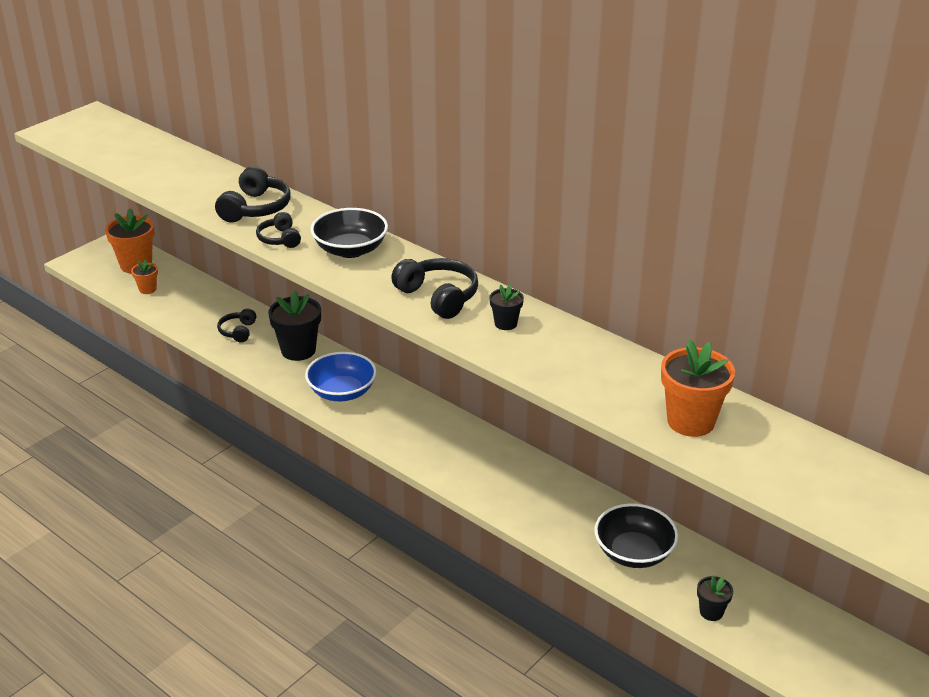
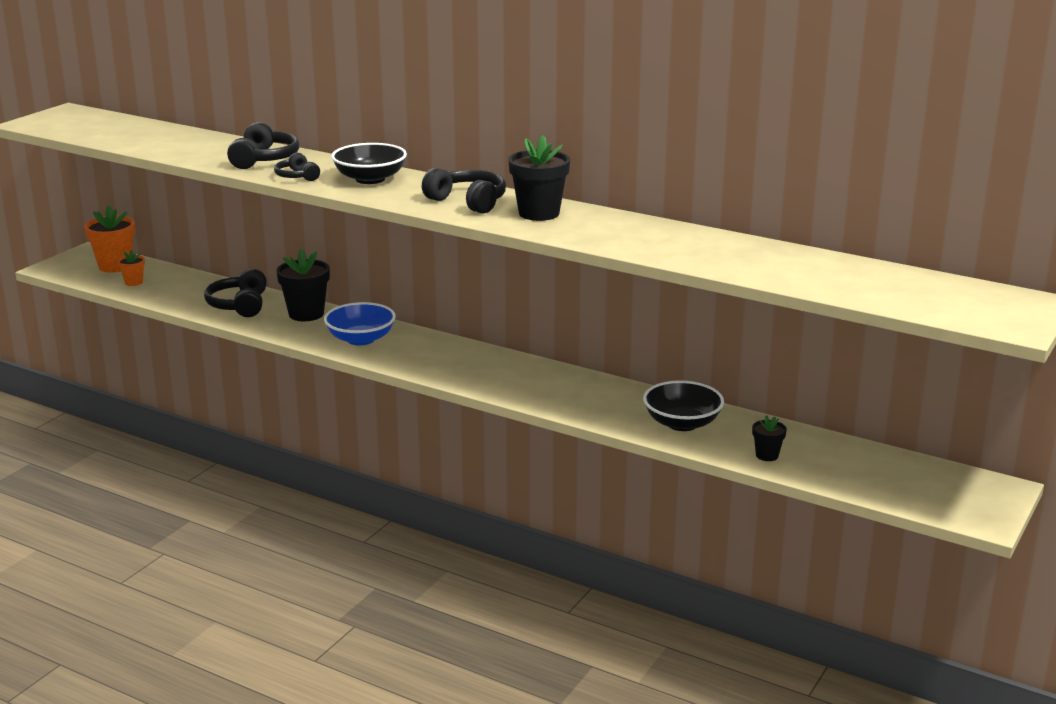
camera: 10 degrees left, 10 degrees down
black headphones [217,308,256,343] -> black headphones [204,269,267,317], size x1.64
black flower pot [489,285,524,330] -> black flower pot [508,135,570,221], size x1.89
orange flower pot [661,339,735,437] -> none

